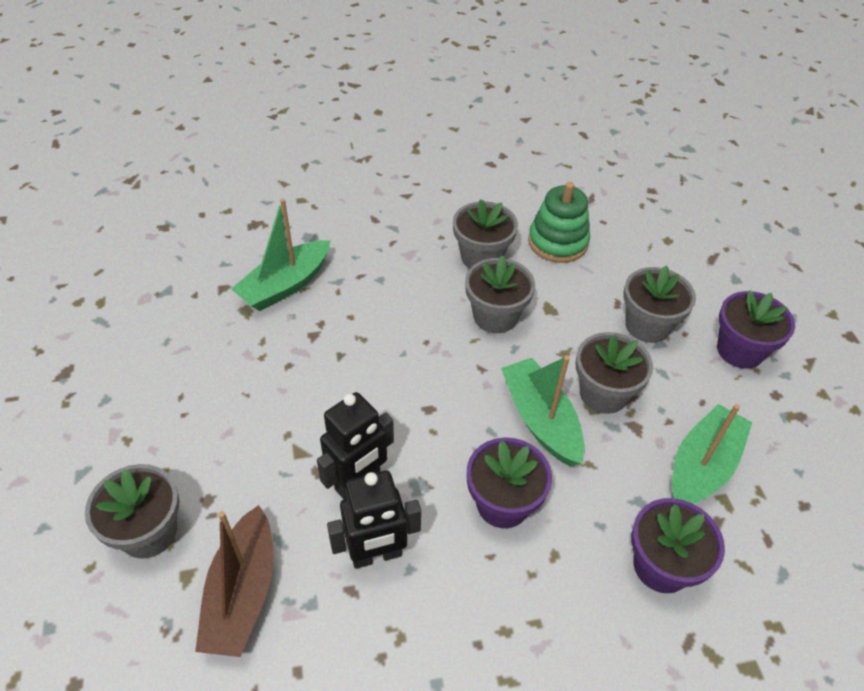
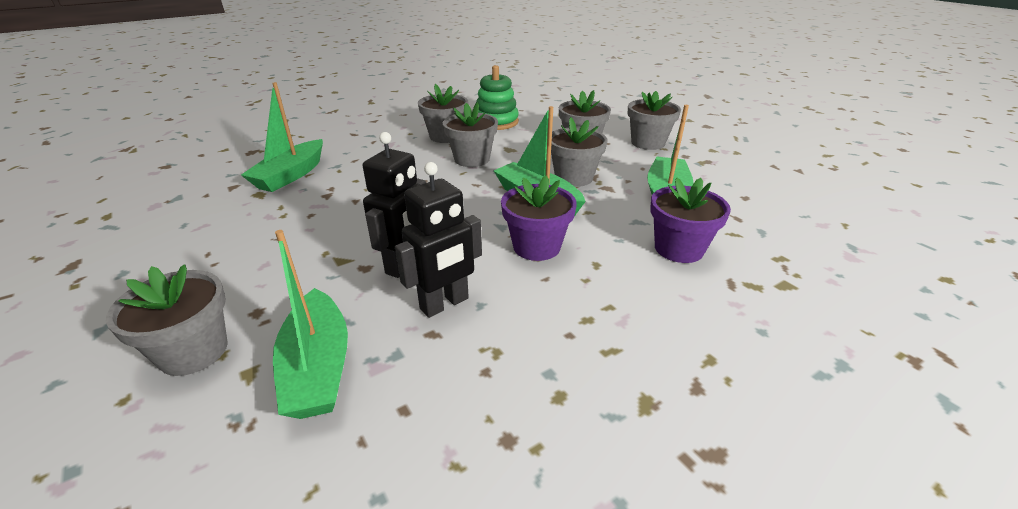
camera: 20 degrees left, 15 degrees down
brown boat [195,505,274,657] -> green boat [273,230,348,419]
purple flower pot [717,290,795,369] -> grey flower pot [628,91,681,150]

